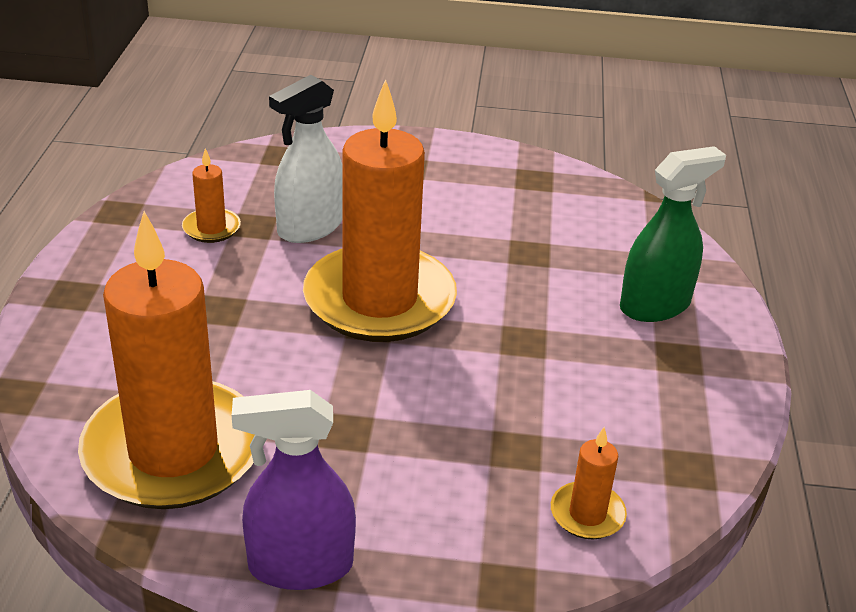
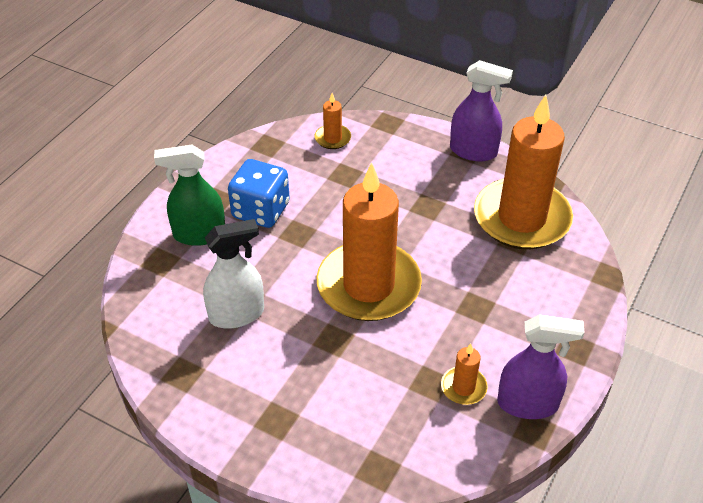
camera: 155 degrees left, 10 degrees up
white spray bottle [269,75,343,243] -> white spray bottle moved to [203,219,264,329]
none -> blue dice [228,159,290,228]
none -> purple spray bottle [497,314,585,419]

